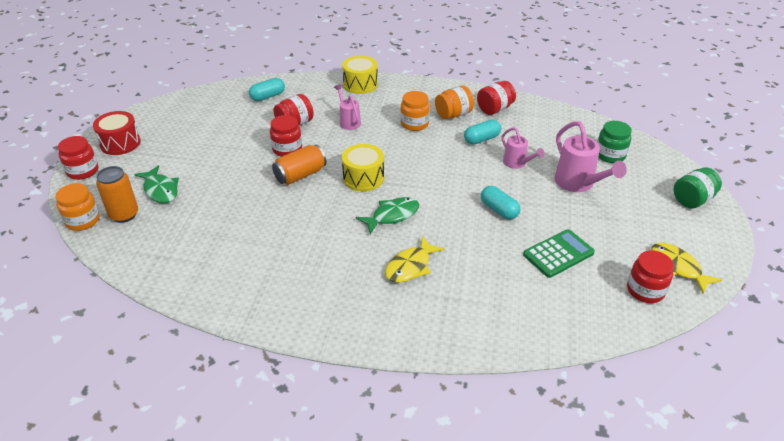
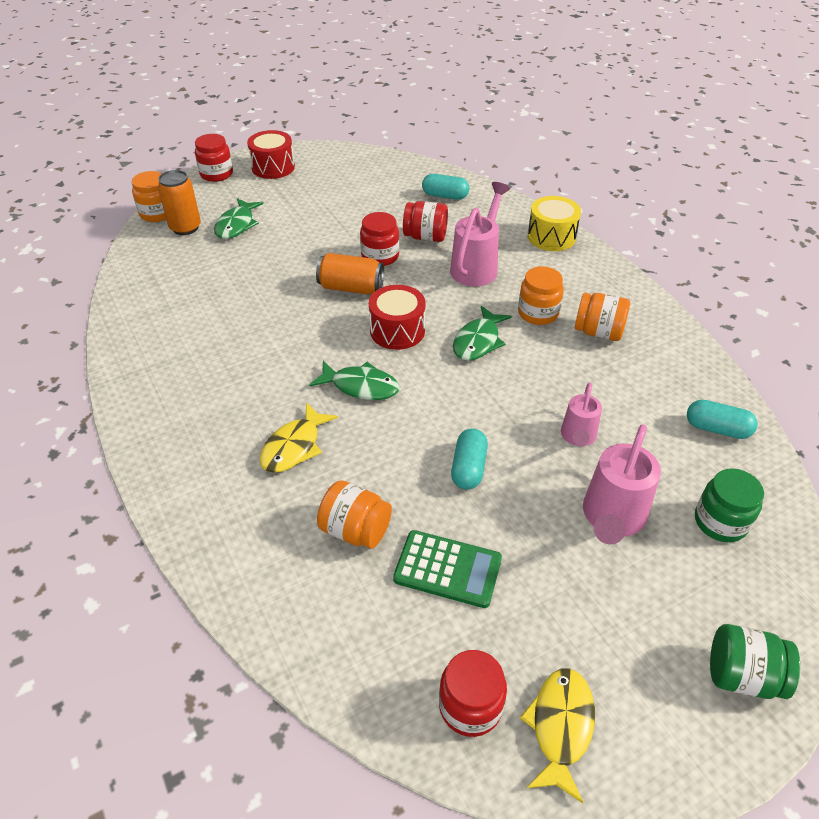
camera: 50 degrees right, 5 degrees up
pink watering can [334,84,361,130] -> pink watering can [450,182,510,287], size x1.63
yellow drum [342,144,384,191] -> red drum [369,285,425,350]
yellow fish [385,236,445,283] -> yellow fish turned 60 degrees counterclockwise [260,402,338,473]
turquoise capsule [464,120,501,145] -> turquoise capsule moved to [687,400,758,439]
red jar [477,81,516,115] -> none
none -> orange jar [317,480,392,549]
none -> green fish [453,306,512,361]

